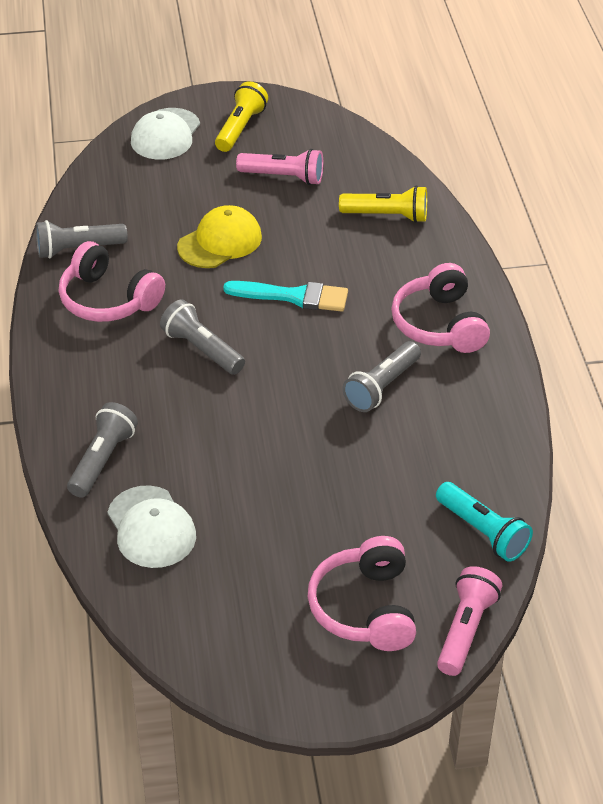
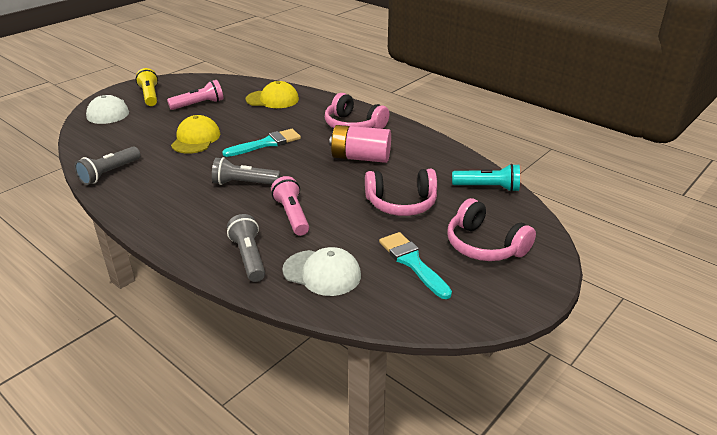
camera: 40 degrees left, 10 degrees down
pink headphones [59,241,165,322] -> pink headphones moved to [365,169,437,216]
yellow flashlight [339,185,427,223] -> yellow cap [246,81,299,108]
grey flashlight [342,341,421,412] -> pink battery [329,125,391,163]
pink flashlight [437,566,502,676] -> pink flashlight moved to [271,176,309,236]
none -> turquoise brush [379,232,452,299]

